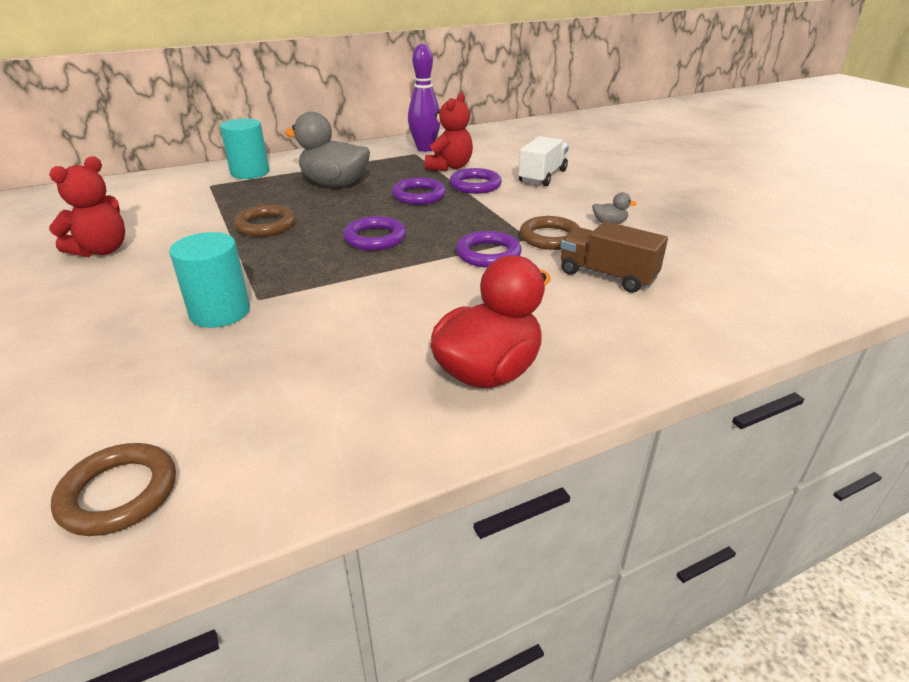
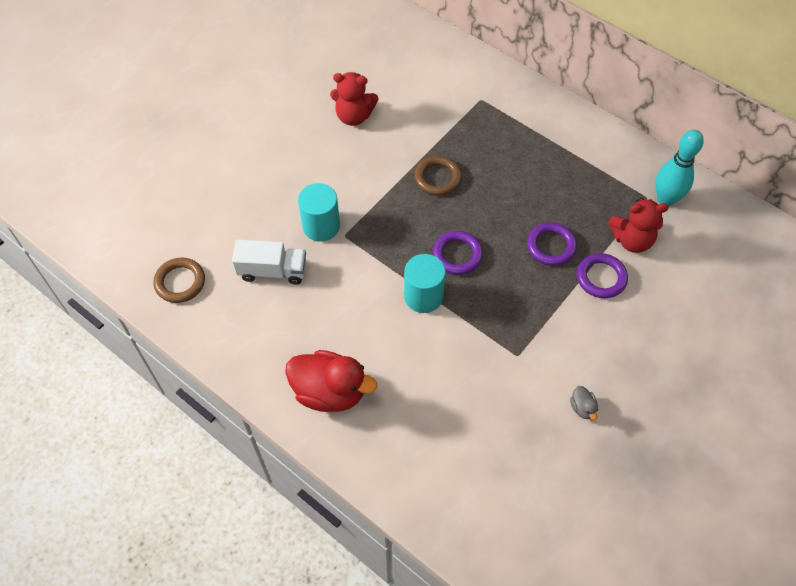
camera: 65 degrees right, 25 degrees up
turquoise cylinder [220,118,269,179] -> turquoise cylinder moved to [404,254,446,313]
grey duck [284,112,370,186] -> none
purple bowling pin [408,44,440,152] -> turquoise bowling pin [655,130,704,206]
purple ring [456,231,522,268] -> none
white truck [518,136,569,186] -> white truck moved to [232,240,306,285]
brown ring [520,216,580,250] -> none
brown truck [561,221,668,293] -> none

